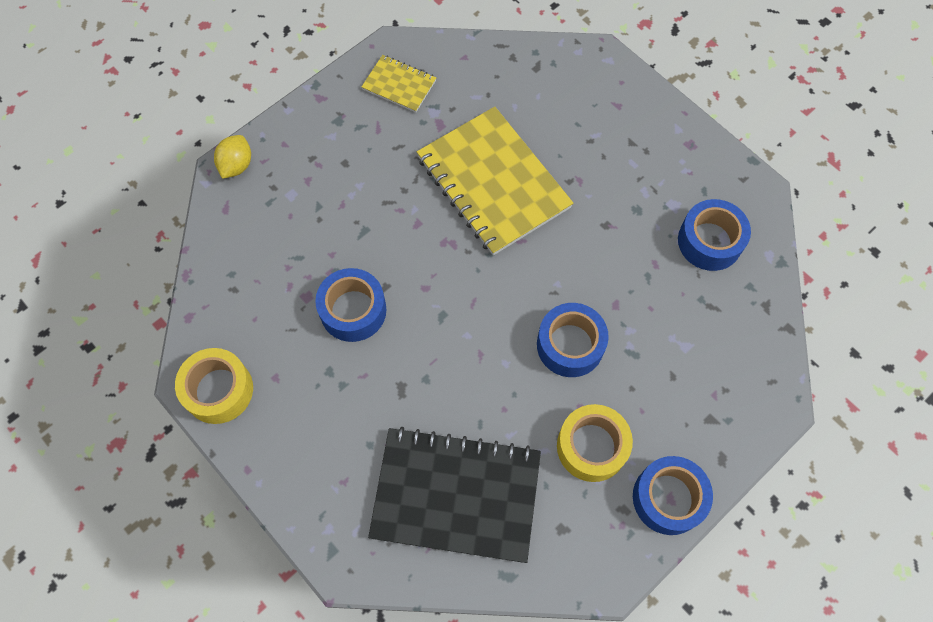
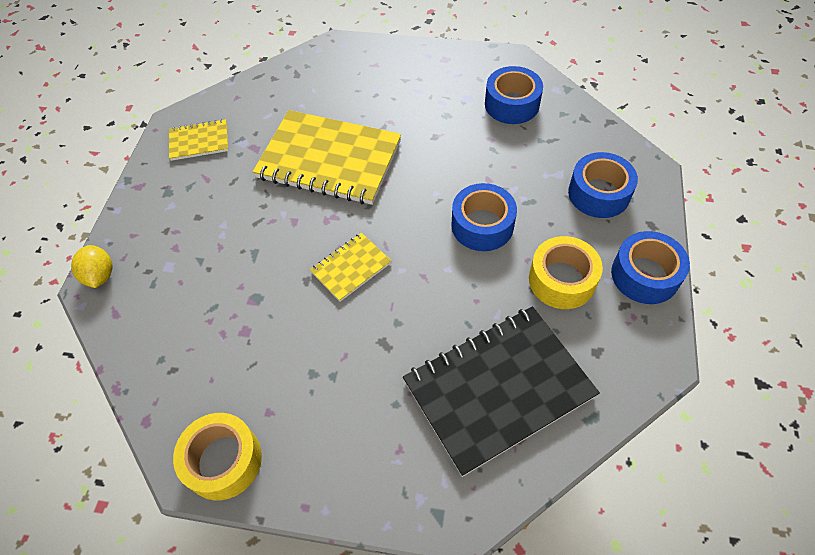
camera: 35 degrees left, 10 degrees down
blue tape [315,268,387,342] -> blue tape moved to [568,152,638,218]
none -> yellow notebook [310,233,391,302]

